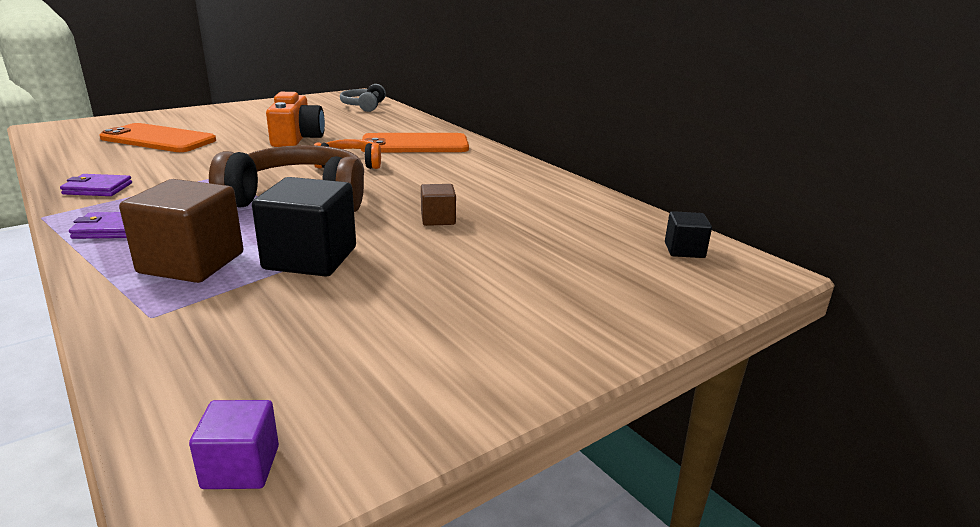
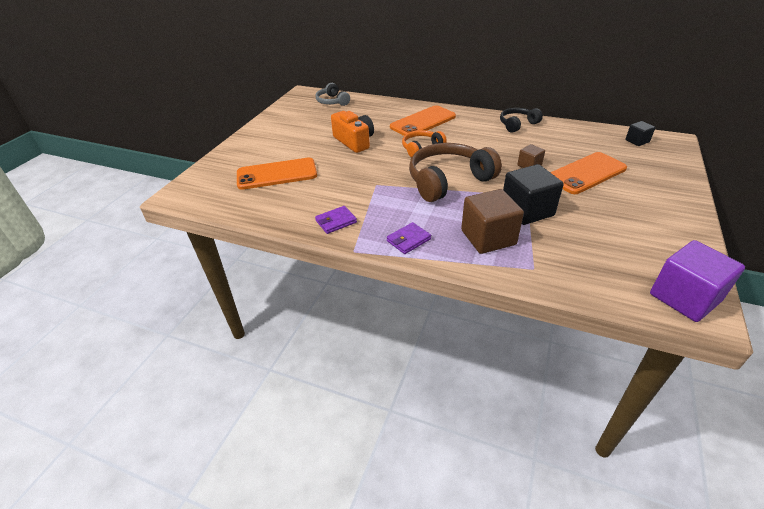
camera: 30 degrees left, 15 degrees up
purple cube [189,400,279,489] -> purple cube [650,240,745,322], size x1.93
none -> black headphones [500,108,543,133]
none -> orange phone [550,152,627,194]

